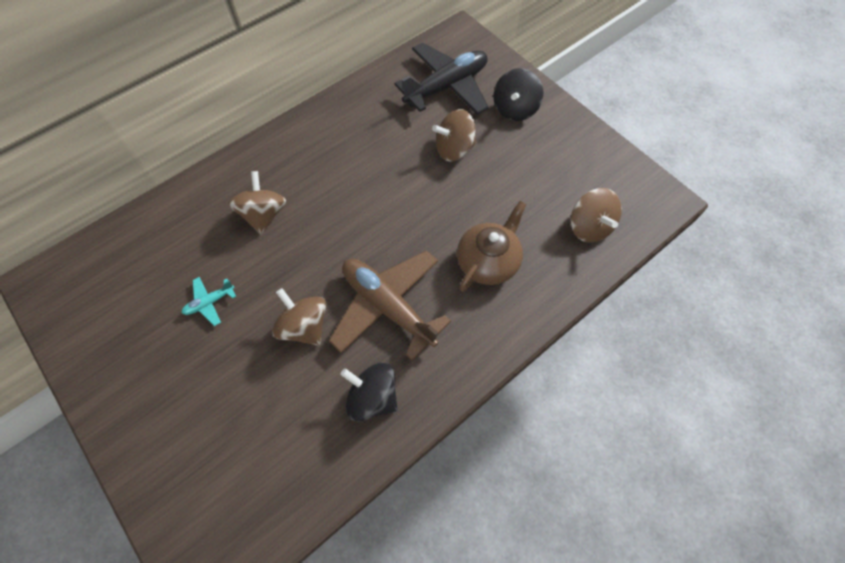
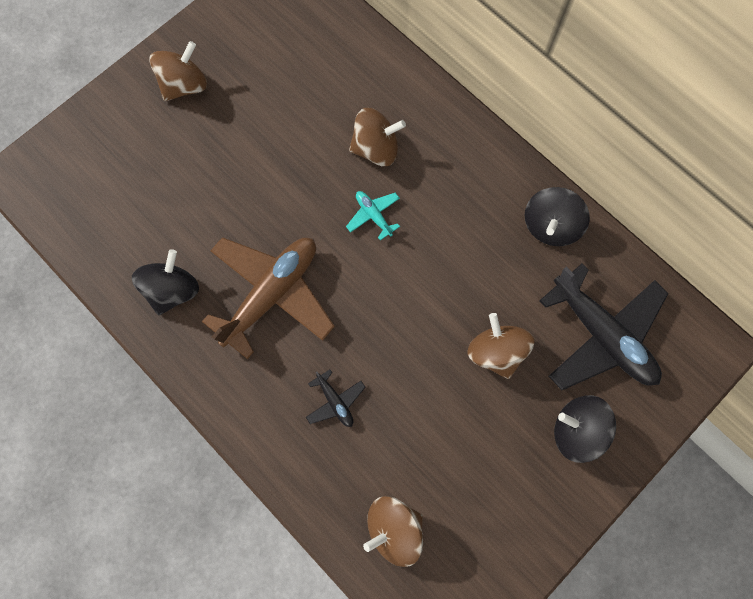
camera: 85 degrees right, 10 degrees up
turquoise plane [182,277,236,326] -> turquoise plane moved to [346,191,400,240]
brown spinning top [272,288,326,346] -> brown spinning top moved to [149,41,207,101]
brown teapot [457,201,527,291] -> black plane [306,369,365,427]
none -> black spinning top [525,187,590,246]

